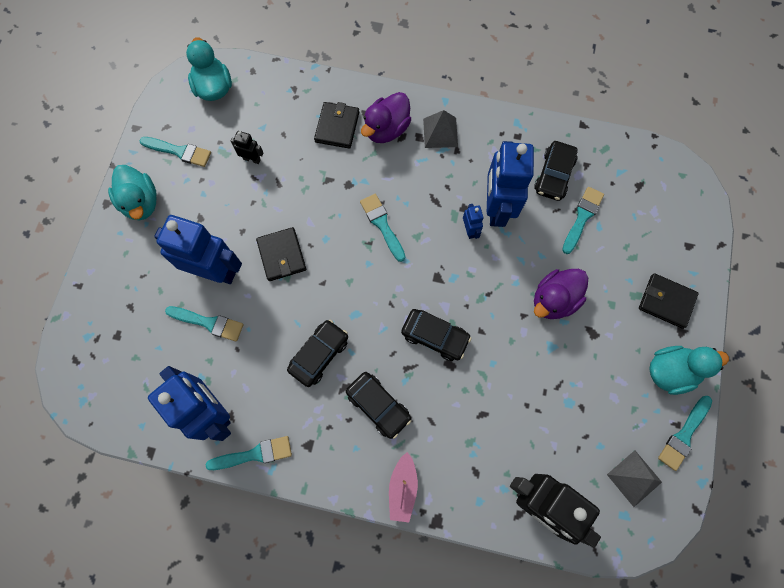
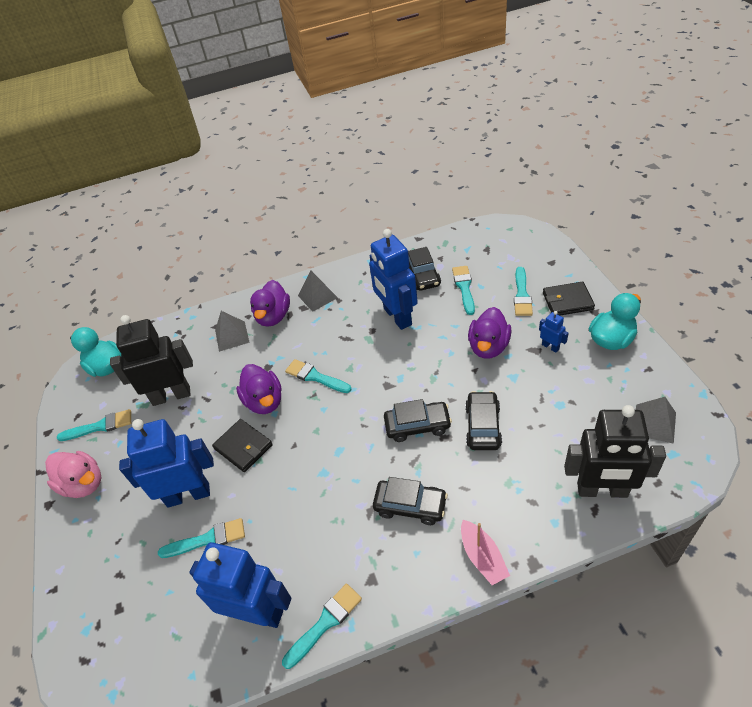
camera: 25 degrees left, 25 degrees down
turquoise duck [108,165,157,220] -> pink duck [45,451,101,498]
black robot [231,131,264,164] -> black robot [110,315,193,406], size x2.31
black car [287,320,348,387] -> black car moved to [465,391,502,450]
black wallet [314,102,359,149] -> grey pyramid [215,311,250,352]
blue robot [463,204,483,239] -> blue robot moved to [539,311,569,352]
turquoise brush [658,396,712,471] -> turquoise brush moved to [514,267,533,316]
none -> purple duck [236,364,282,414]

